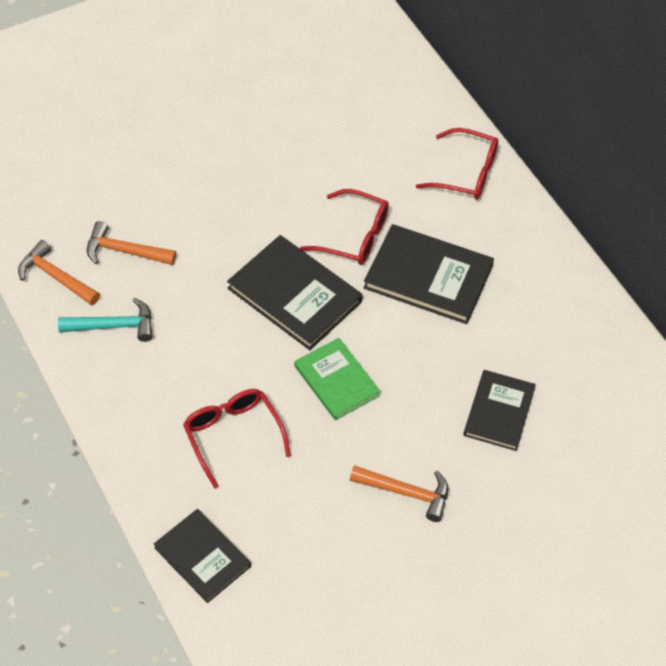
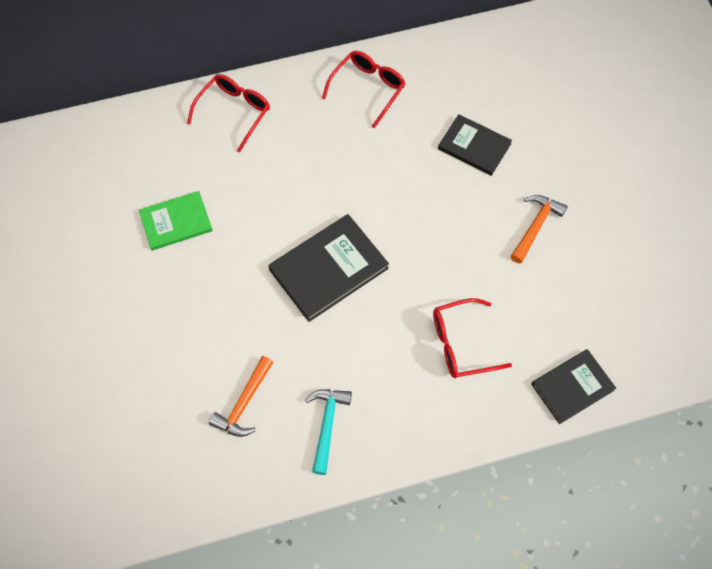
camera: 75 degrees left, 10 degrees up
orange hammer [18,240,100,306] -> none
green book [294,338,381,420] -> green book moved to [139,191,213,250]
red glasses [300,189,389,265] -> red glasses moved to [322,51,405,128]
black book [363,224,494,324] -> none

